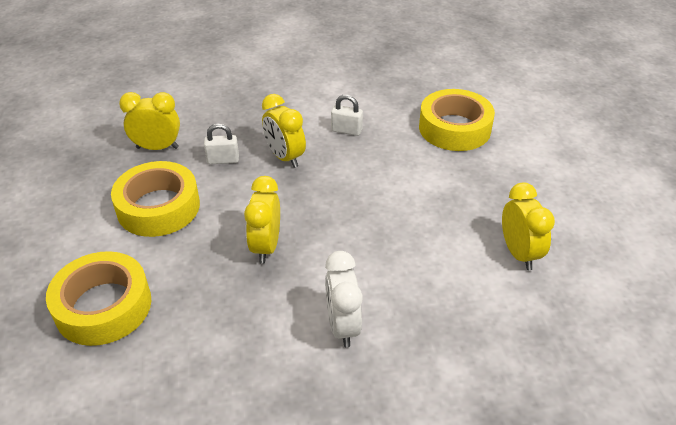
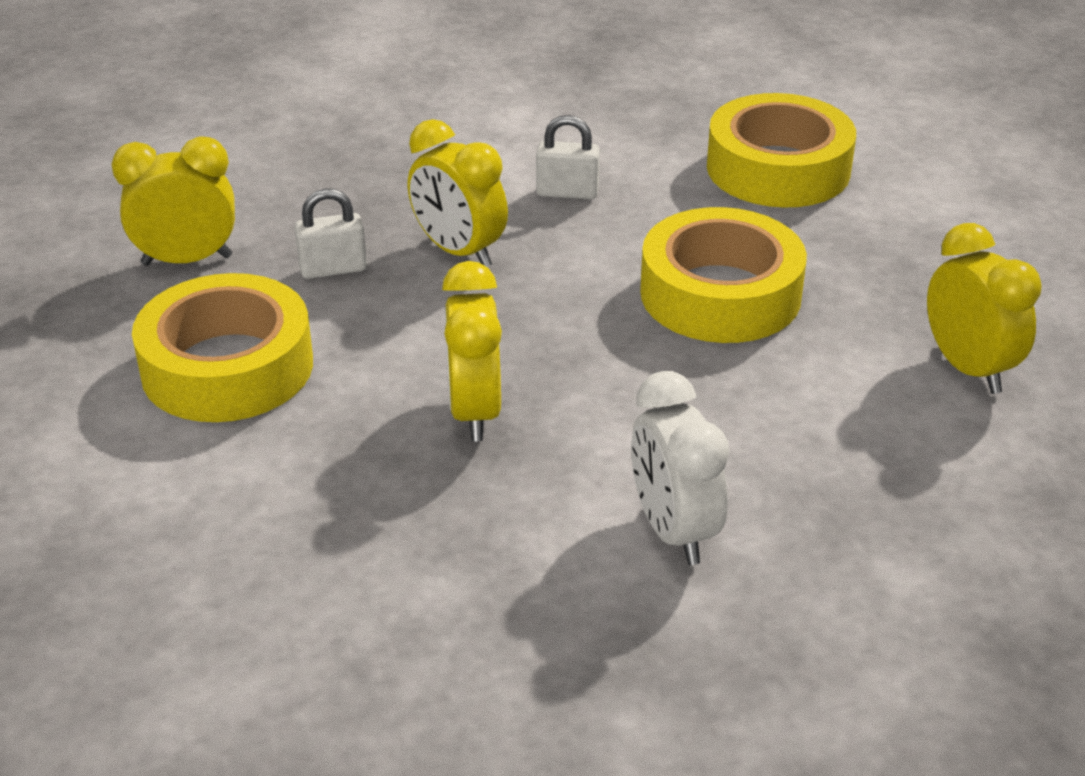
camera: 10 degrees left, 5 degrees down
yellow tape [46,251,151,346] -> yellow tape moved to [640,207,807,343]

